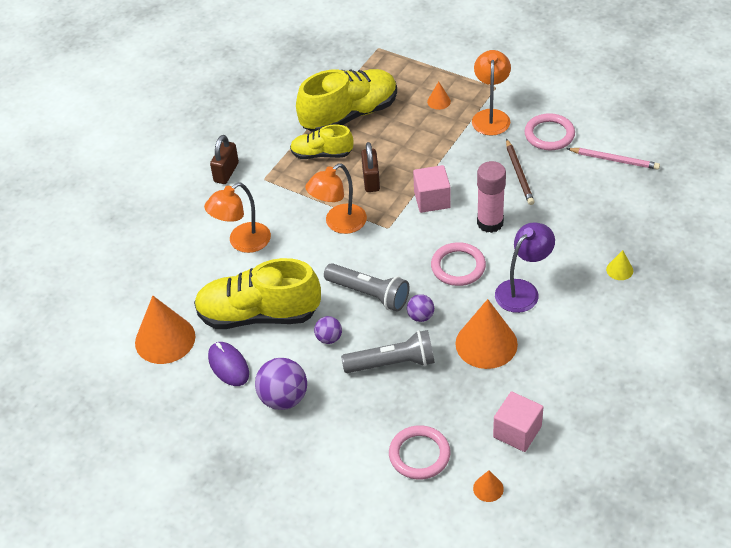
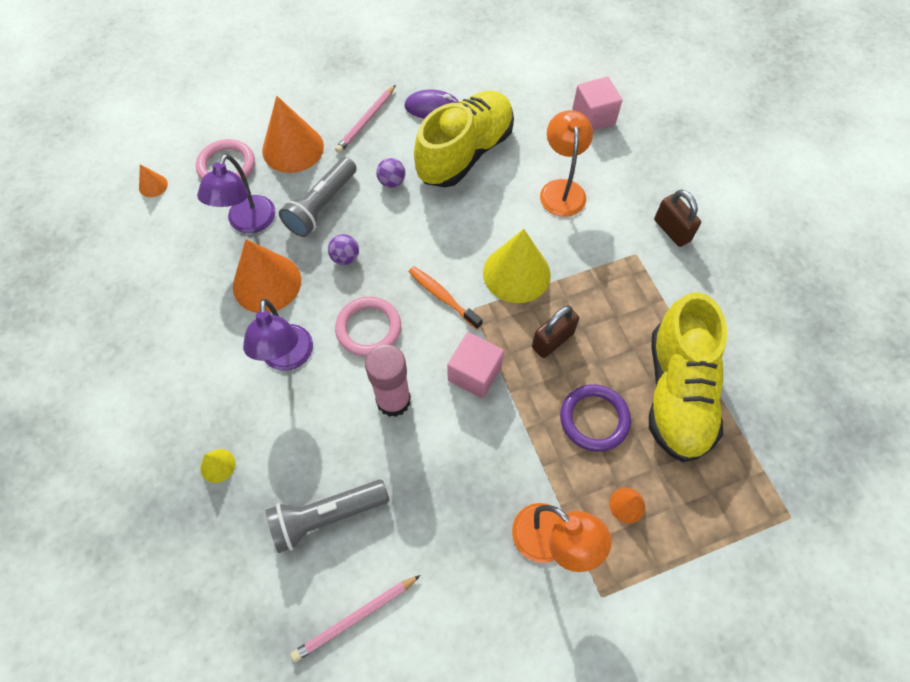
camera: 125 degrees right, 15 degrees up
orange cone [135,296,196,364] -> orange cone moved to [262,96,324,173]
purple ball [255,358,307,410] -> pink pencil [335,85,396,153]
yellow shoe [290,124,353,159] -> none
orange lamp [305,163,367,234] -> yellow cone [483,229,551,303]
grey flashlight [324,263,410,311] -> grey flashlight moved to [265,480,389,553]
brown padlock [361,142,380,192] -> brown padlock turned 75 degrees counterclockwise [532,306,579,358]
pink cube [493,391,543,452] -> pink cube moved to [572,77,623,131]
brown pencil [506,139,535,205] -> none
pink ring [524,113,575,150] -> none
none -> purple lamp [197,154,275,234]
none -> orange toothbrush [409,266,483,329]
none -> purple ring [560,384,631,452]

